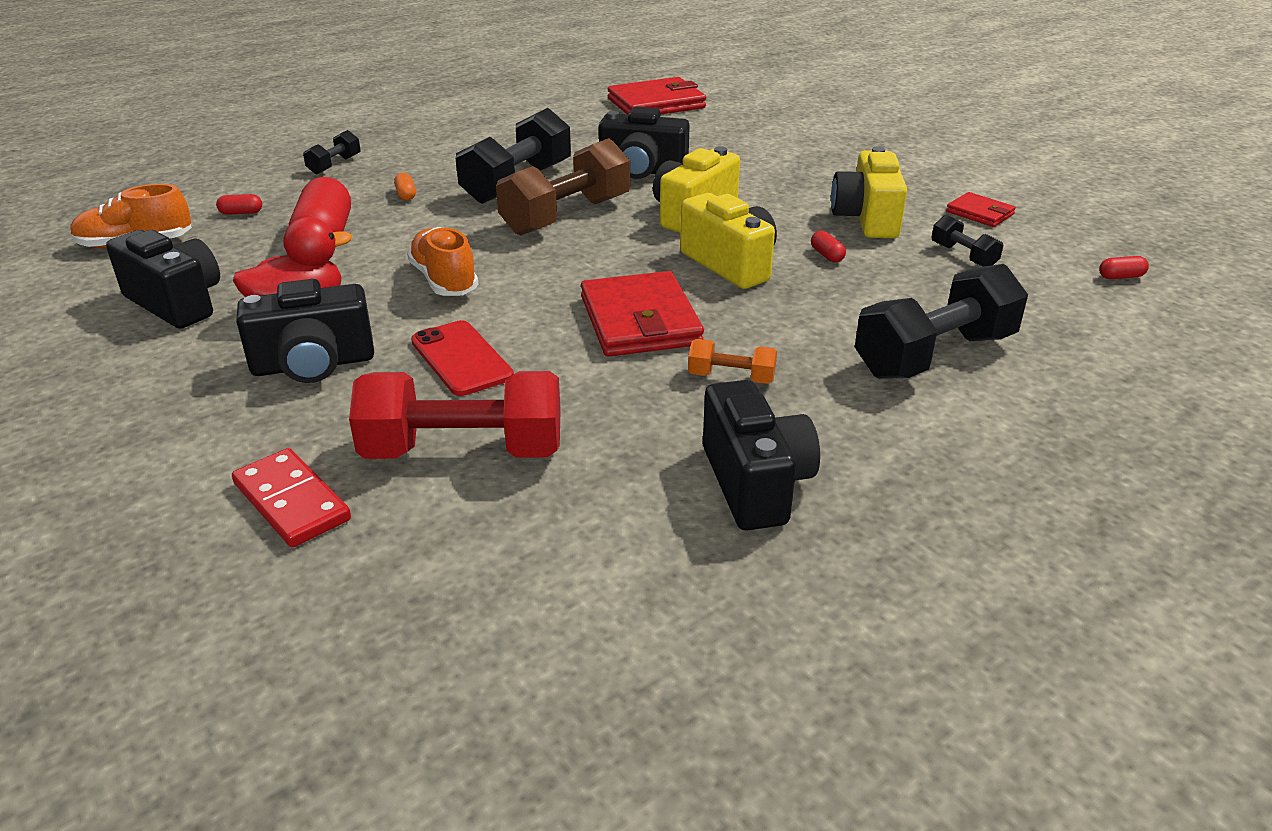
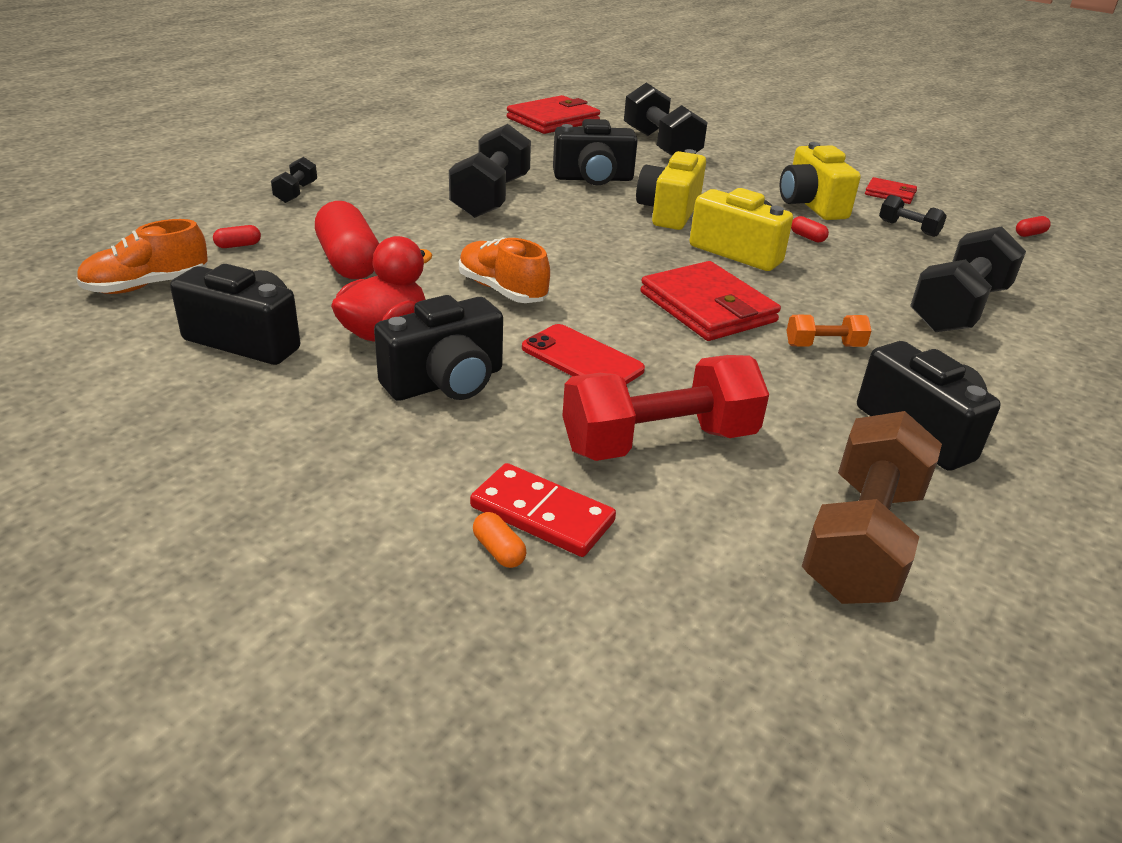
camera: 20 degrees left, 0 degrees up
orange capsule [394,173,416,201] -> orange capsule moved to [473,512,527,568]
brown dumbbell [496,138,630,236] -> brown dumbbell moved to [802,411,942,604]
none -> black dumbbell [624,83,708,156]

